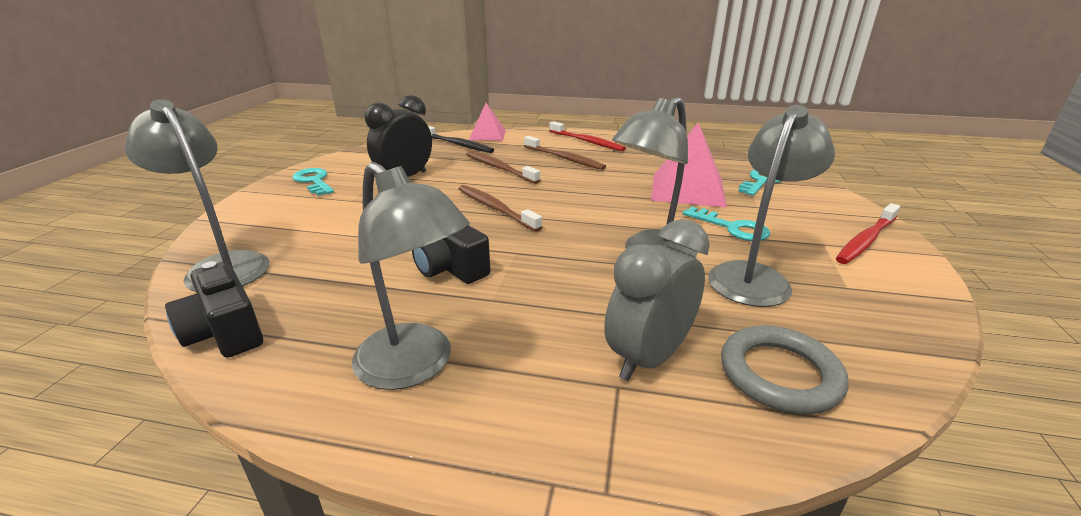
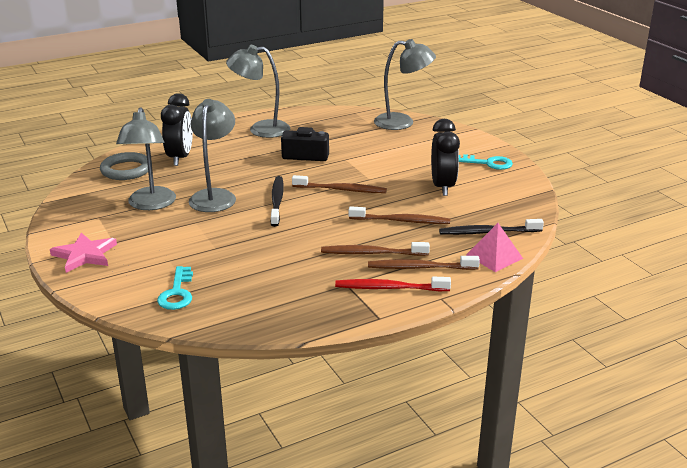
camera: 140 degrees right, 0 degrees up
black camera [165,261,263,358] -> none
grey clock [604,219,710,381] -> black clock [161,93,193,166]
pink pyramid [651,122,727,208] -> none
turquoise key [683,207,770,241] -> none
red toothbrush [836,203,900,264] -> pink star [50,233,117,273]
none -> black toothbrush [270,176,284,227]
none -> brown toothbrush [368,256,480,270]

